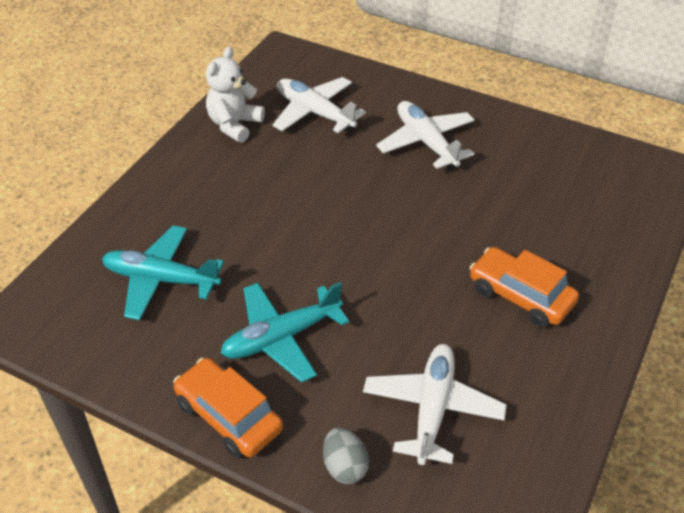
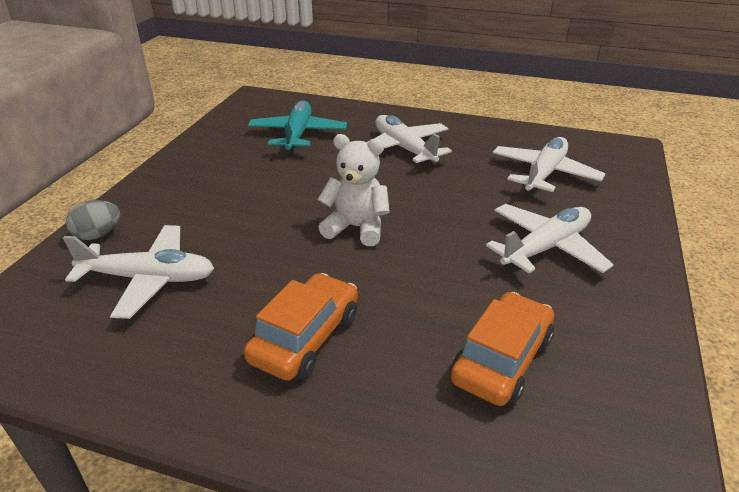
camera: 80 degrees right, 10 degrees down
orange car [173,358,283,458] -> orange car moved to [450,292,554,406]
white teddy bear [206,47,265,143] -> white teddy bear moved to [318,134,390,246]
turquoise plane [221,282,349,383] -> none
none -> white plane [367,115,452,167]

